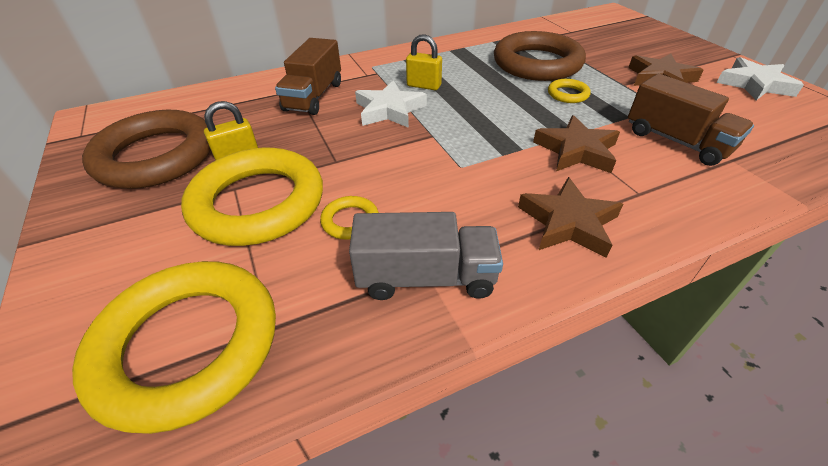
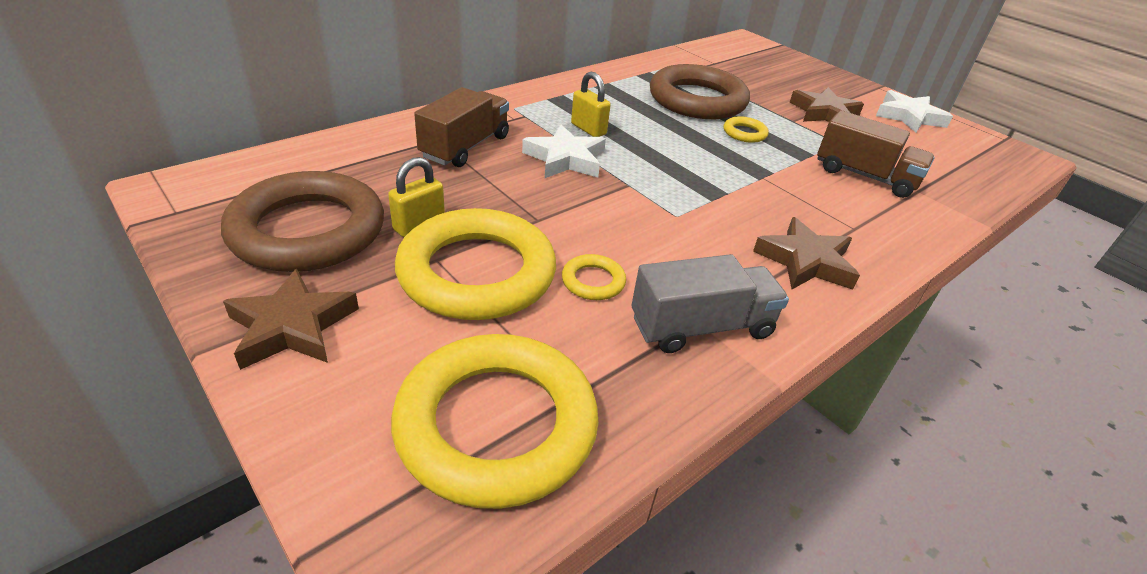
camera: 20 degrees left, 5 degrees down
brown truck [275,38,341,115] -> brown truck turned 150 degrees counterclockwise [414,87,509,167]
yellow padlock [406,34,442,90] -> yellow padlock turned 45 degrees clockwise [571,72,611,137]
brown star [533,115,620,173] -> brown star moved to [223,269,359,370]

